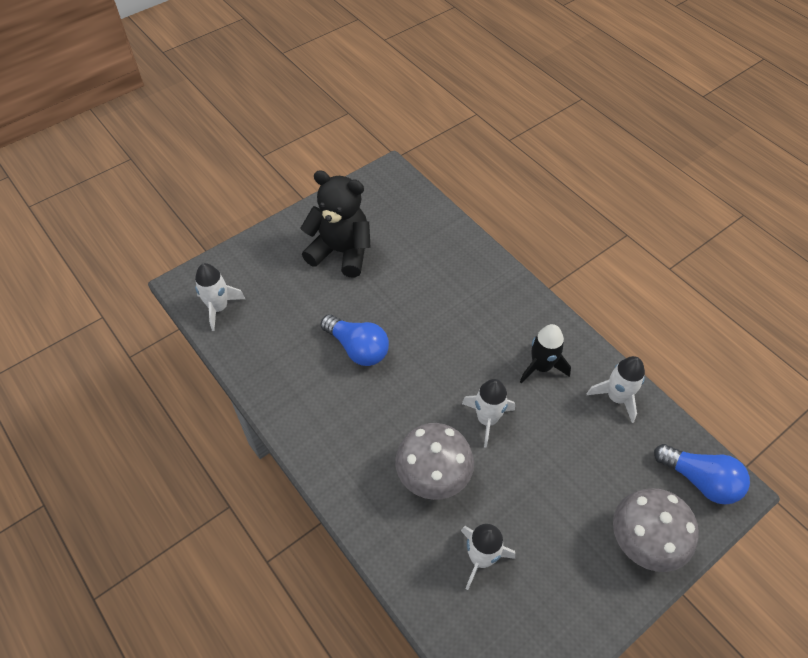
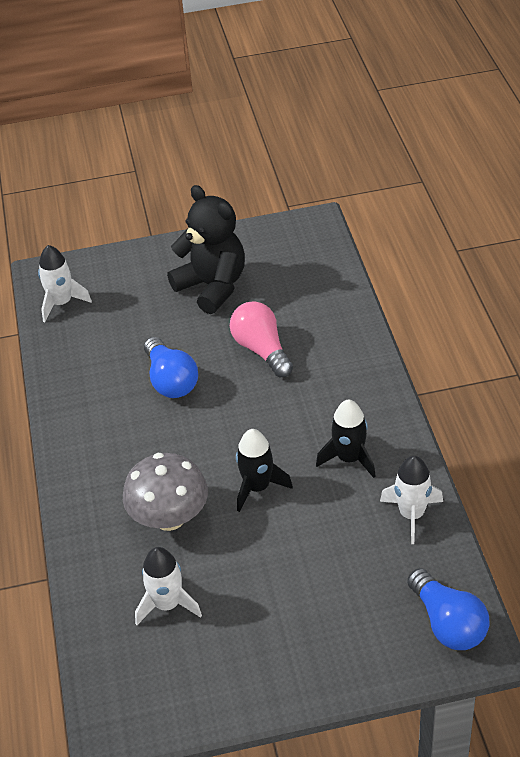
camera: 30 degrees right, 10 degrees down
white rocket [462,379,515,448] -> black rocket [236,429,293,512]
grey mushroom [613,488,699,572] -> none
none -> pink light bulb [230,301,293,377]

